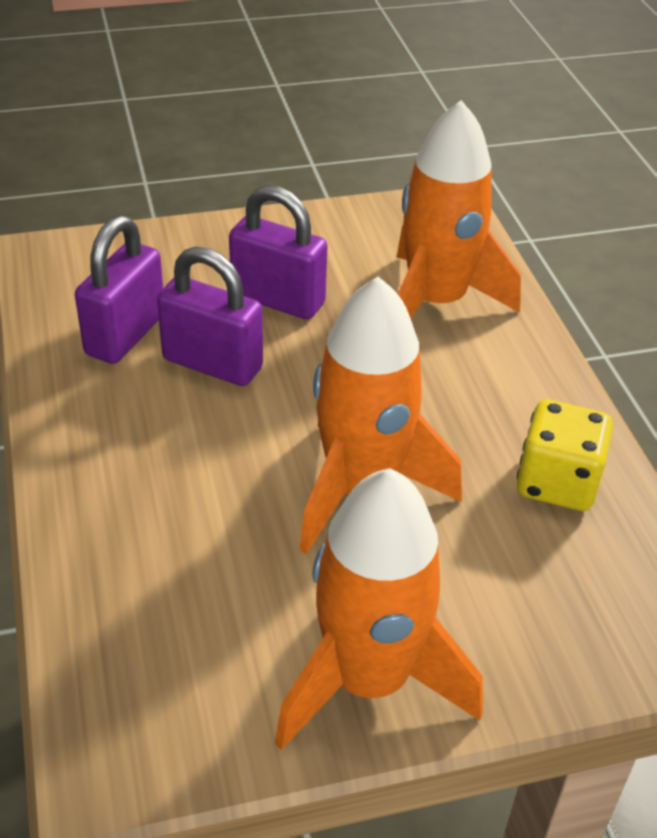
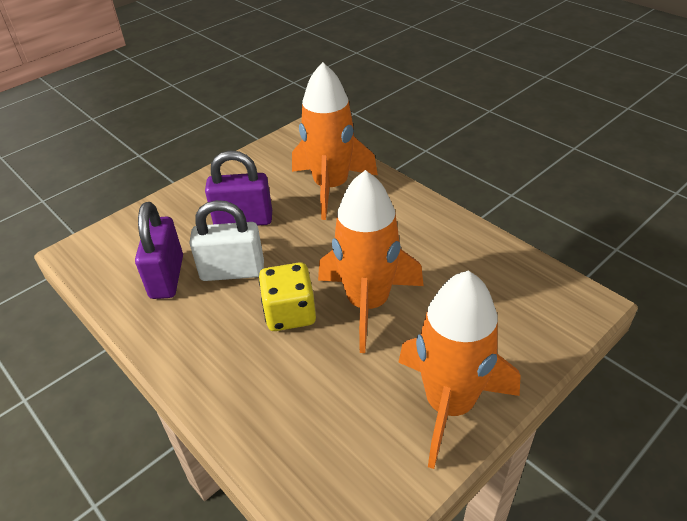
camera: 25 degrees left, 0 degrees up
purple padlock [157,247,263,386] -> white padlock [189,200,264,281]
yellow dice [517,399,613,511] -> yellow dice moved to [259,262,316,331]

